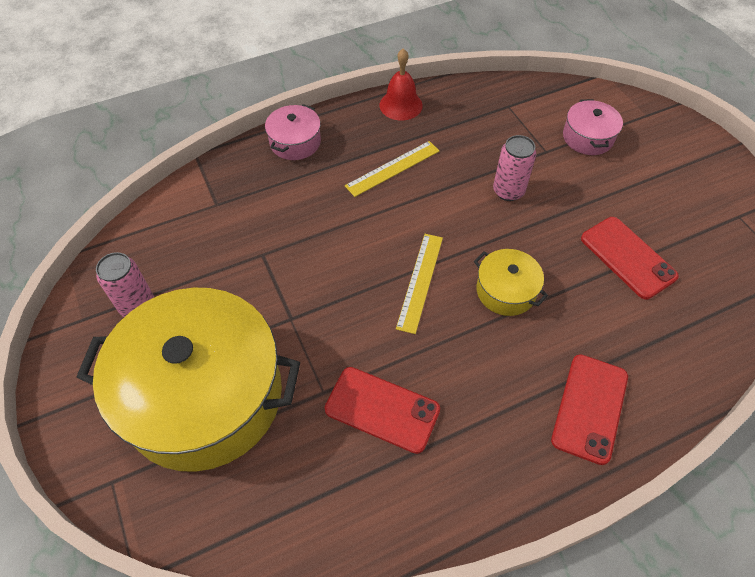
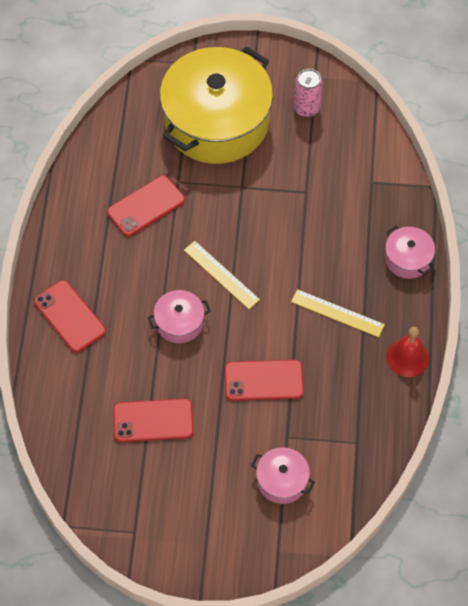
camera: 120 degrees right, 5 degrees up
yellow ruler [345,141,439,197] -> yellow ruler turned 60 degrees counterclockwise [291,289,385,337]
yellow pot [474,249,548,316] -> pink pot [148,290,210,343]
pink can [493,135,536,201] -> red phone [225,360,304,401]

